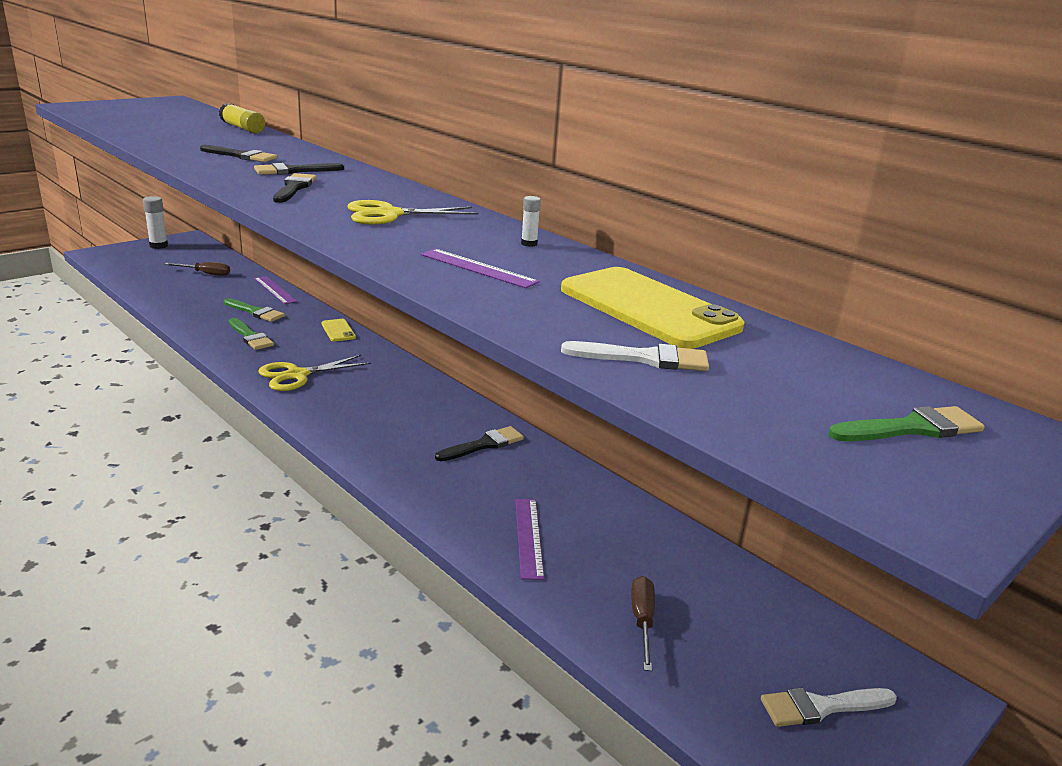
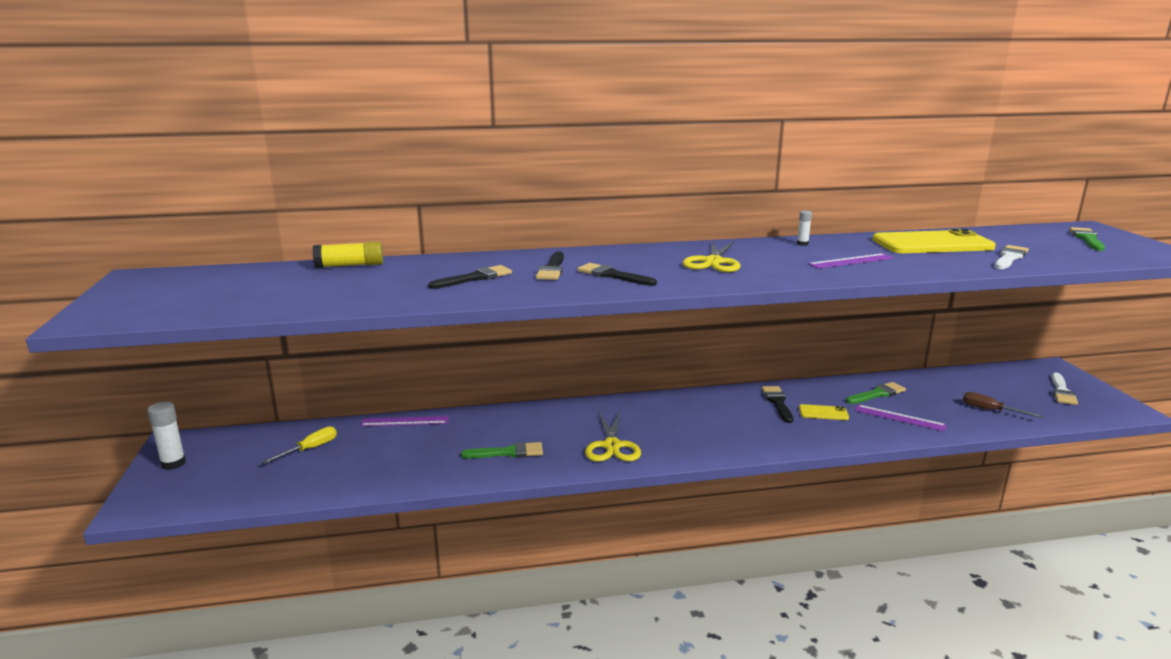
camera: 55 degrees left, 5 degrees down
brown screwdriver [165,262,230,276] -> yellow screwdriver [262,426,337,464]
green brush [224,298,285,322] -> green brush moved to [846,382,906,404]
yellow phone [321,319,356,341] -> yellow phone moved to [799,404,849,420]

